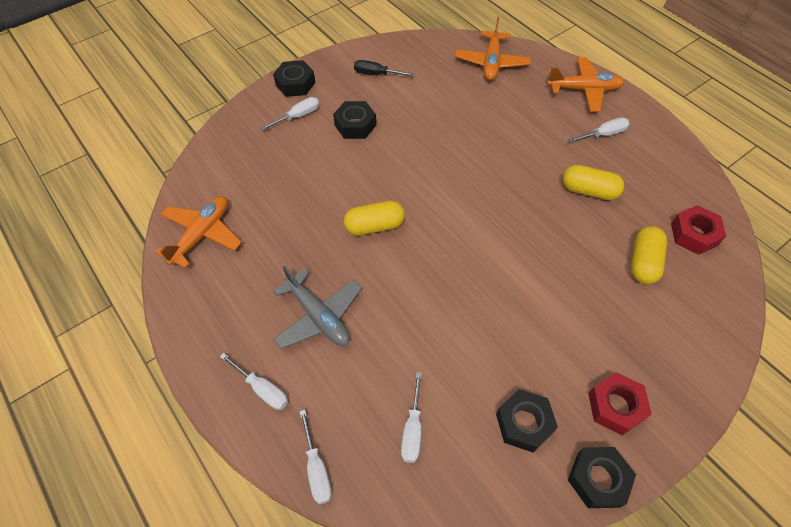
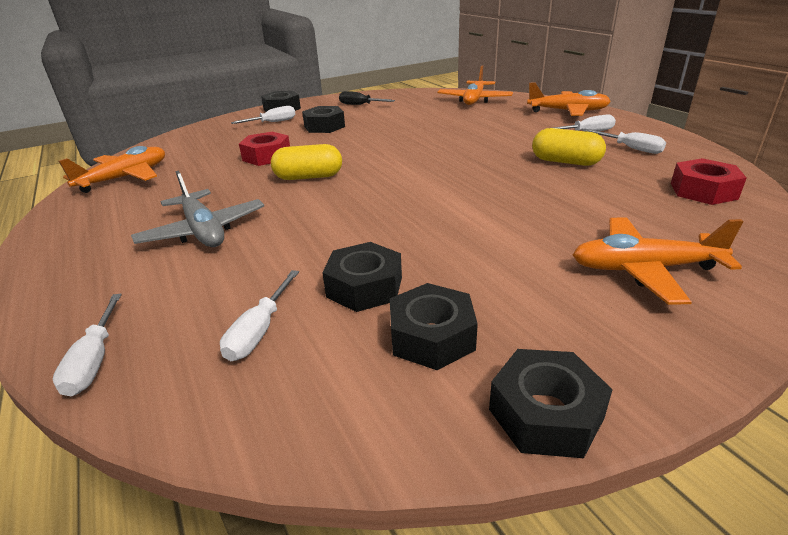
camera: 10 degrees right, 25 degrees down
white screwdriver [220,353,288,410] -> white screwdriver moved to [585,129,666,154]
red nut [588,372,652,435] -> red nut moved to [239,132,290,166]
yellow capsule [631,226,667,284] -> none
none -> black nut [322,242,402,312]
none -> orange plane [573,217,743,305]

